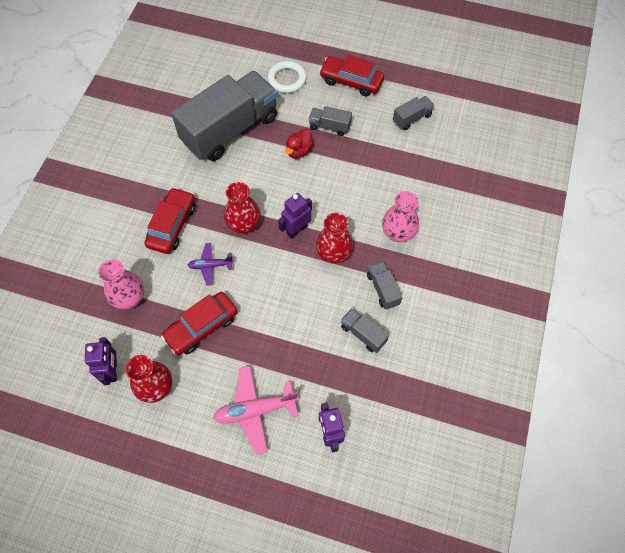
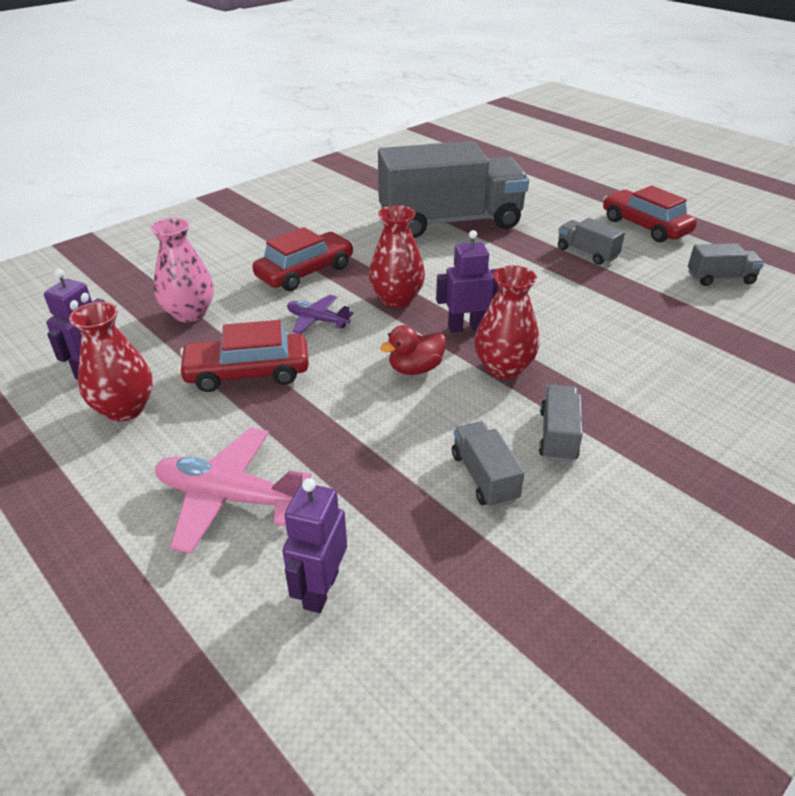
camera: 30 degrees right, 25 degrees down
white ring [267,61,307,93] -> none
red duck [286,129,313,159] -> red duck moved to [380,325,446,375]
pink vase [382,191,419,242] -> none

